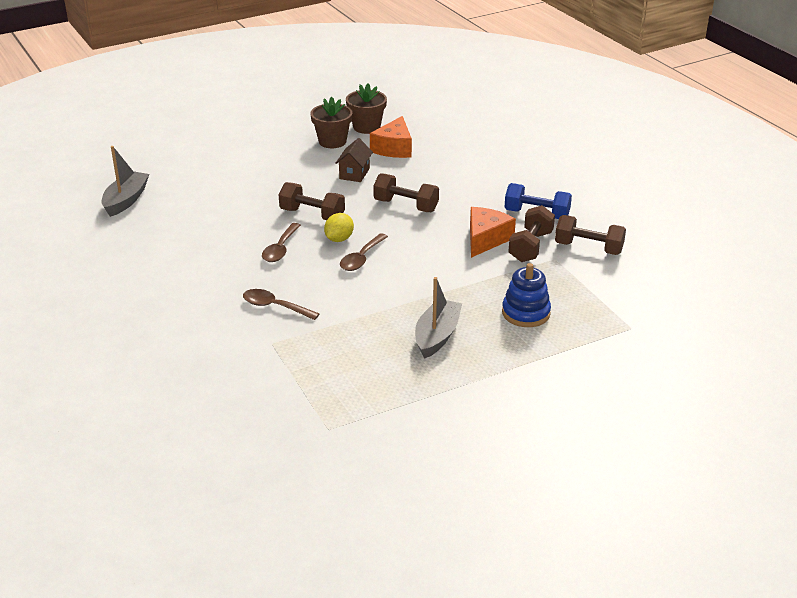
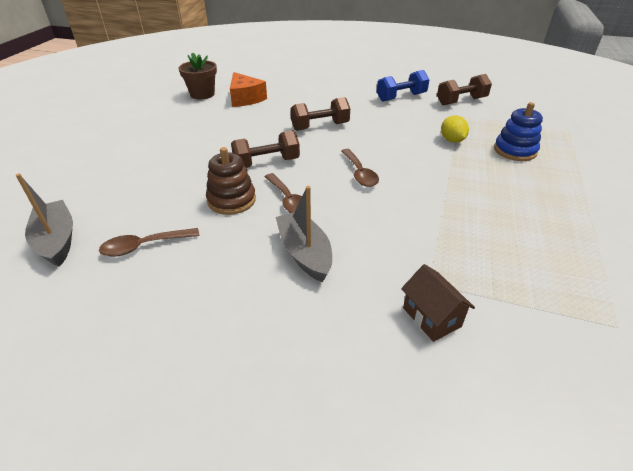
camera: 45 degrees left, 5 degrees up
brown spoon [243,289,319,320] -> brown spoon moved to [99,228,200,257]
brown flower pot [310,97,353,148] -> none
yellow lemon [324,213,354,242] -> yellow lemon moved to [441,116,469,143]
brown house [335,138,373,182] -> brown house moved to [401,264,475,342]
grey boat [415,277,462,359] -> grey boat moved to [276,186,332,282]
orange cheese [470,207,516,258] -> none
brown dumbbell [508,205,555,262] -> none
none -> brown stacking toy [206,147,256,215]

